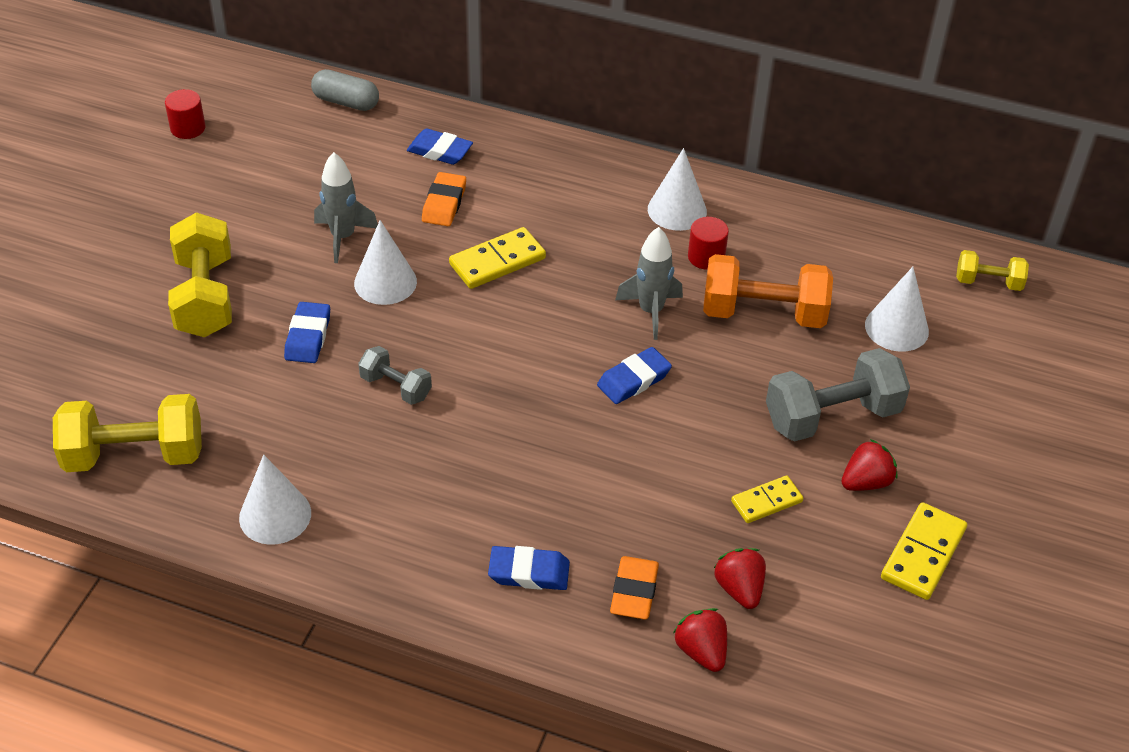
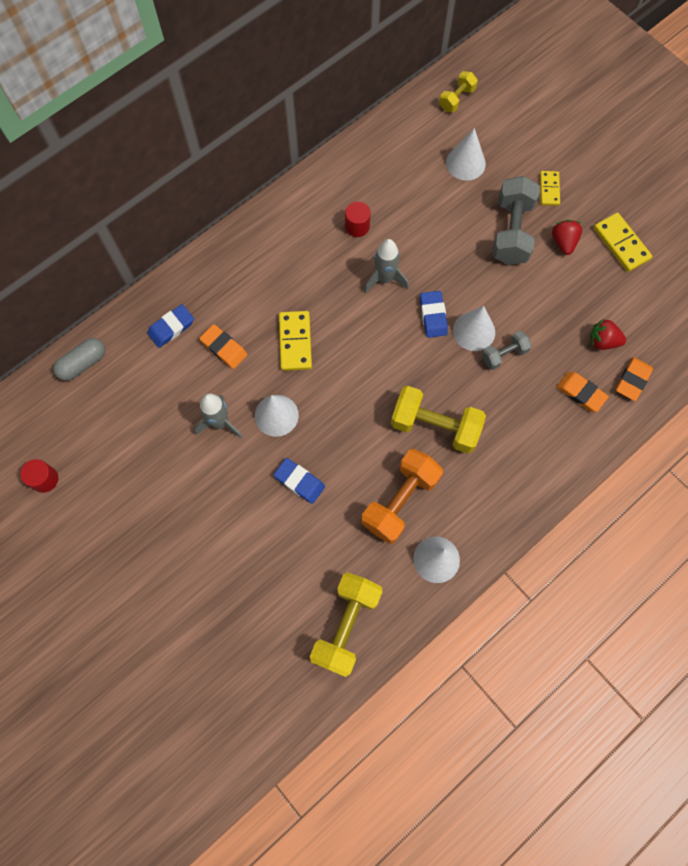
camera: 60 degrees left, 25 degrees up
yellow dumbbell [168,212,232,337] -> yellow dumbbell moved to [391,386,486,454]
grey dumbbell [358,346,432,405] -> grey dumbbell moved to [482,331,532,370]
blue eraser [488,546,570,590] -> none
white cone [648,148,707,231] -> white cone moved to [453,306,495,351]
red strawberry [673,608,727,672] -> orange eraser [616,357,653,401]
orange dumbbell [703,254,833,328] -> orange dumbbell moved to [362,449,443,544]
yellow domino [731,476,804,523] -> yellow domino moved to [540,171,560,206]

